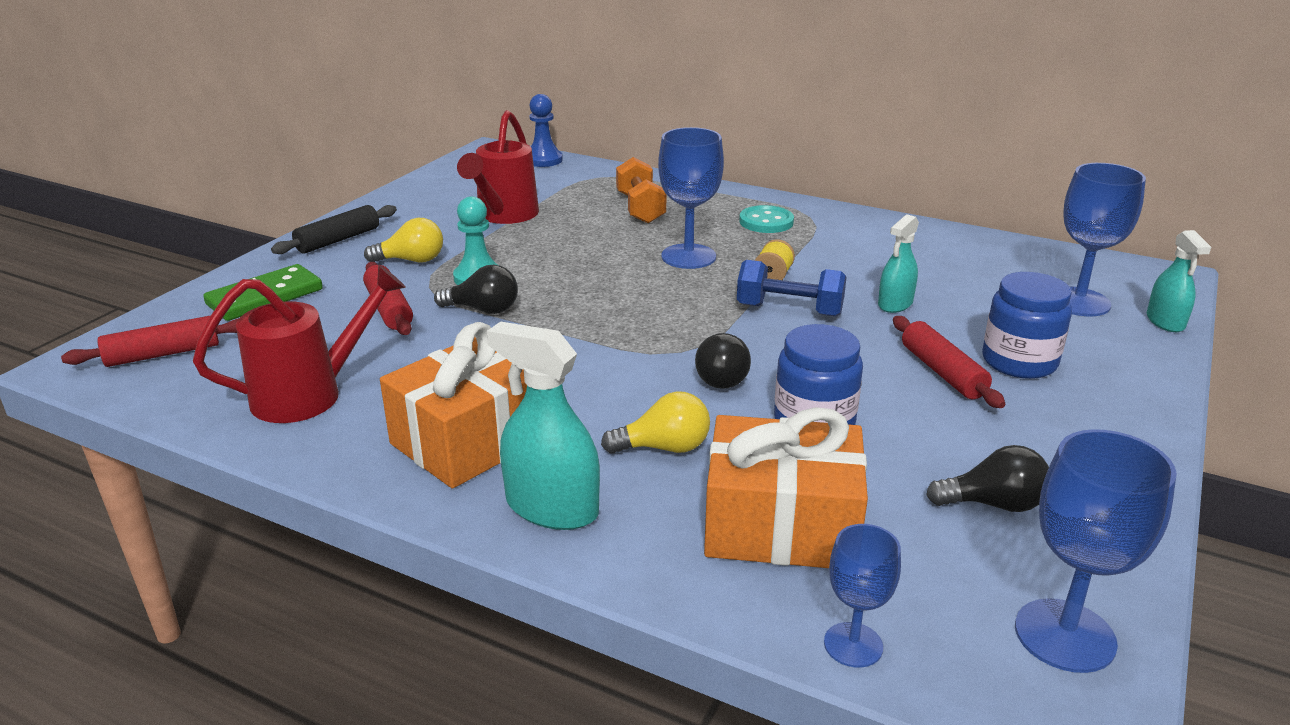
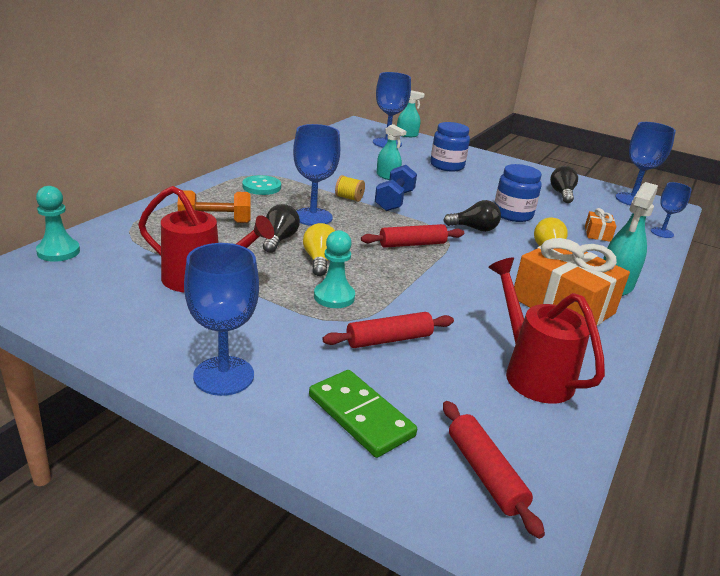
camera: 90 degrees left, 0 degrees up
black rolling pin [271,205,397,254] -> blue goblet [184,243,259,396]
yellow light bulb [364,218,443,263] -> yellow light bulb moved to [303,223,335,276]
black light bulb [434,265,518,314] -> black light bulb moved to [263,204,300,253]
blue pawn [529,94,563,167] -> turquoise pawn [36,186,80,262]
orange gift [704,407,868,568] -> orange gift [585,208,616,242], size x0.44
red rolling pin [893,316,1005,408] -> red rolling pin moved to [361,224,464,248]

